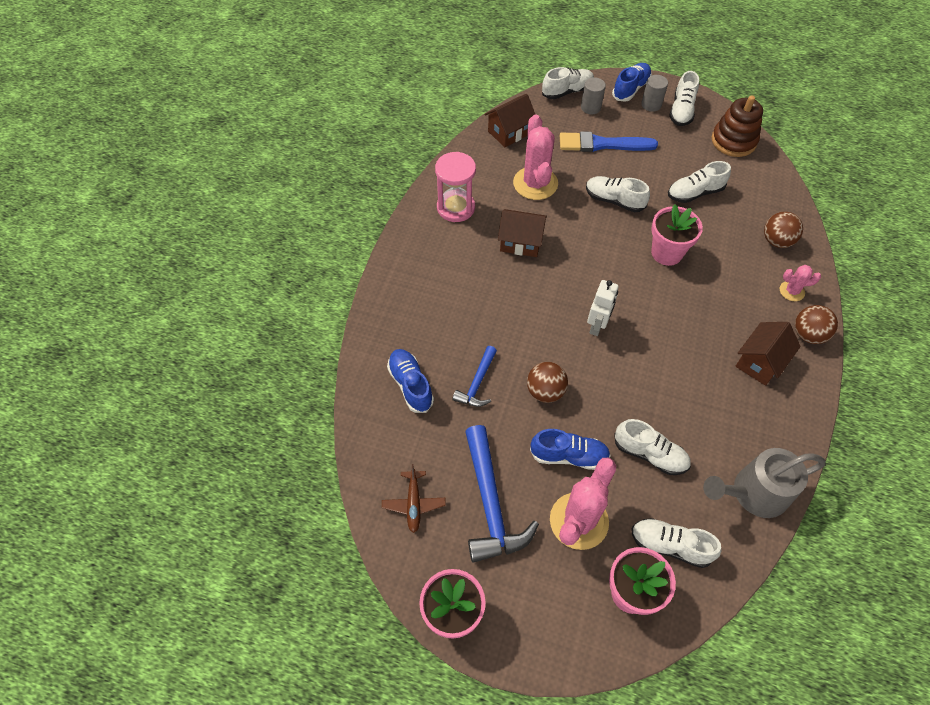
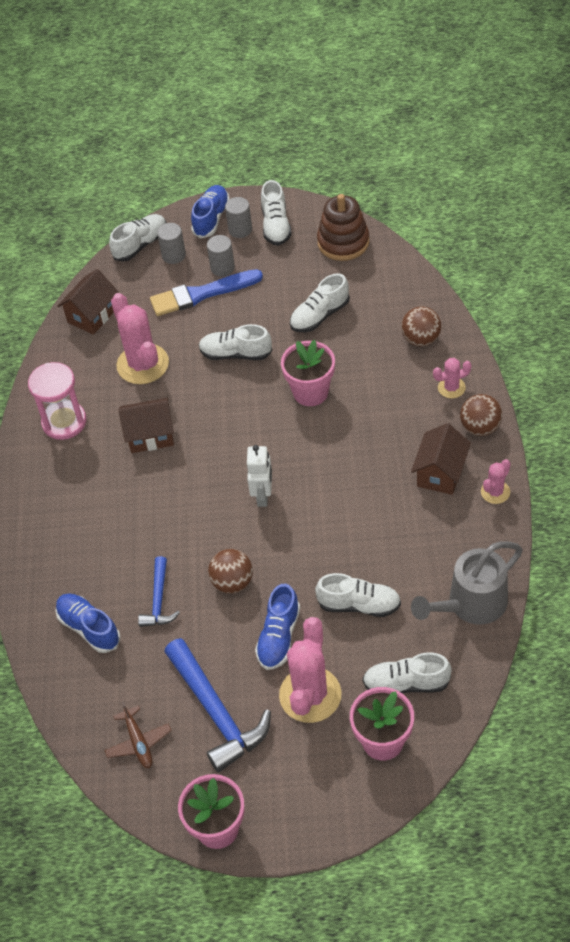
camera: 15 degrees left, 5 degrees down
blue shoe [530,429,611,470] -> blue shoe turned 120 degrees clockwise [255,584,300,670]
none -> grey cylinder [207,235,235,276]
none -> pink cactus [481,459,511,504]

